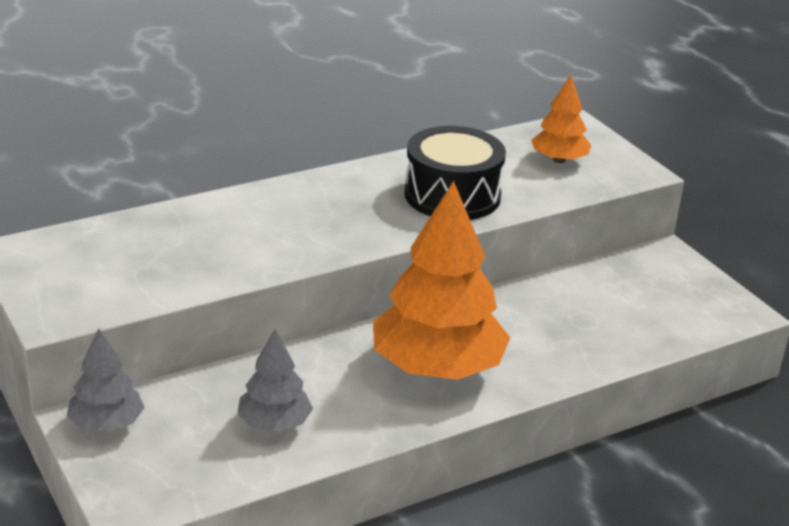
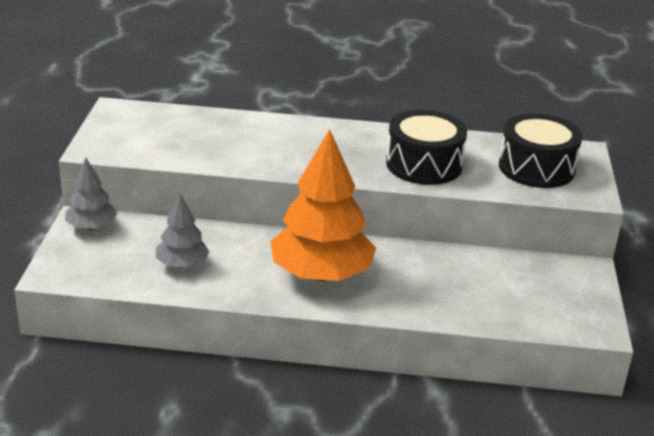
camera: 35 degrees right, 0 degrees up
orange tree [531,75,591,163] -> black drum [499,113,582,188]

